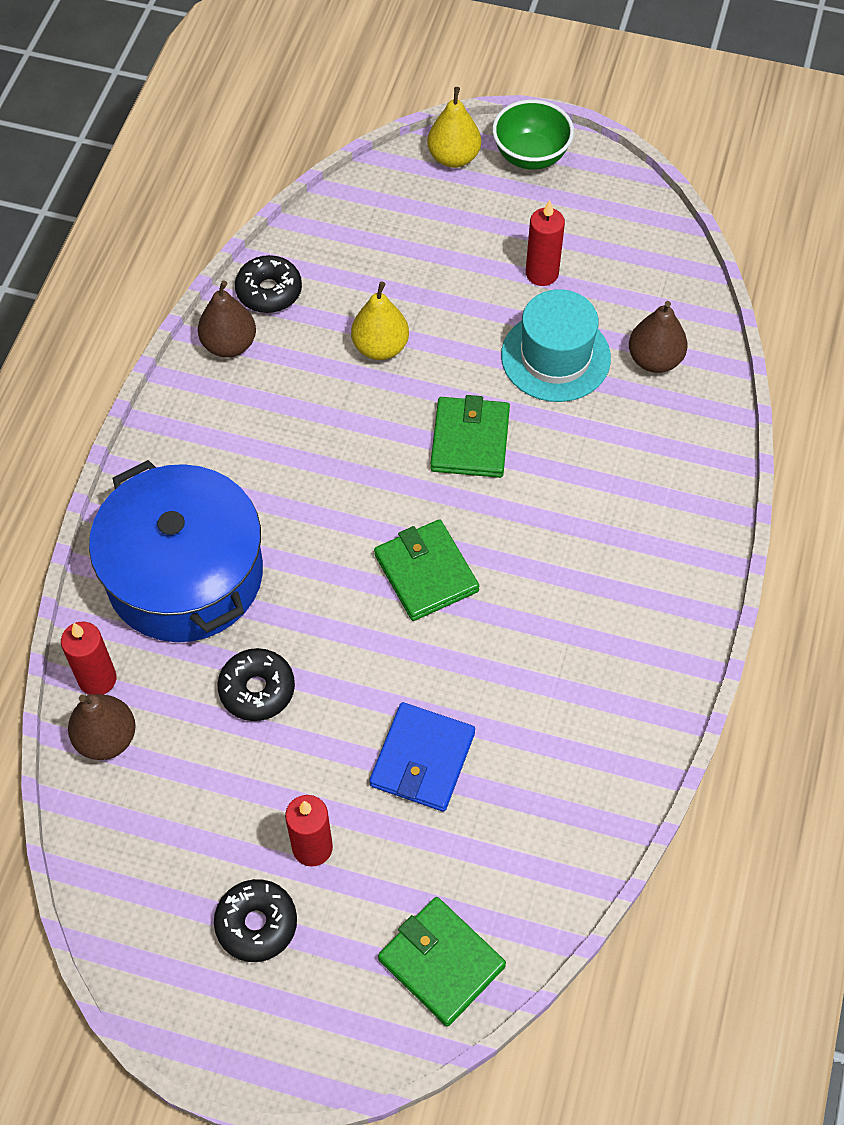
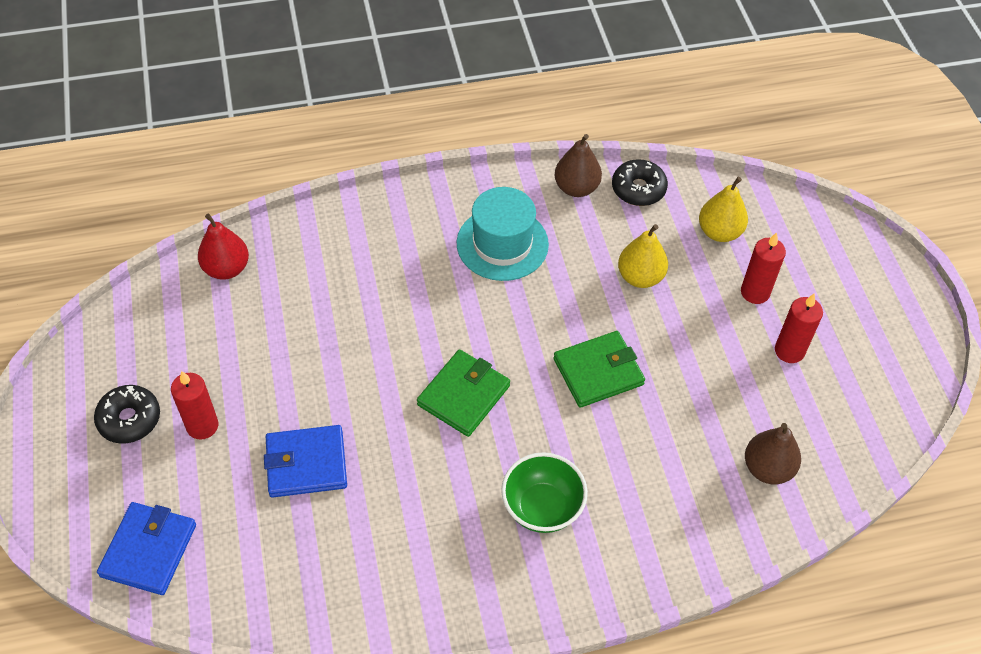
camera: 60 degrees right, 5 degrees down
red candle [61,622,117,695] -> red candle moved to [741,232,786,304]
brown pear [68,694,136,760] -> red pear [198,213,249,280]
blue pot [89,460,263,642] -> none
black donut [217,648,295,721] -> none
green wallet [378,897,506,1027] -> blue wallet [97,502,196,595]
yellow pear [427,87,481,168] -> yellow pear moved to [699,177,748,242]
green bowl [492,100,574,170] -> green bowl moved to [501,452,588,533]
turquoise hat [501,289,611,402] -> turquoise hat moved to [457,187,549,281]

